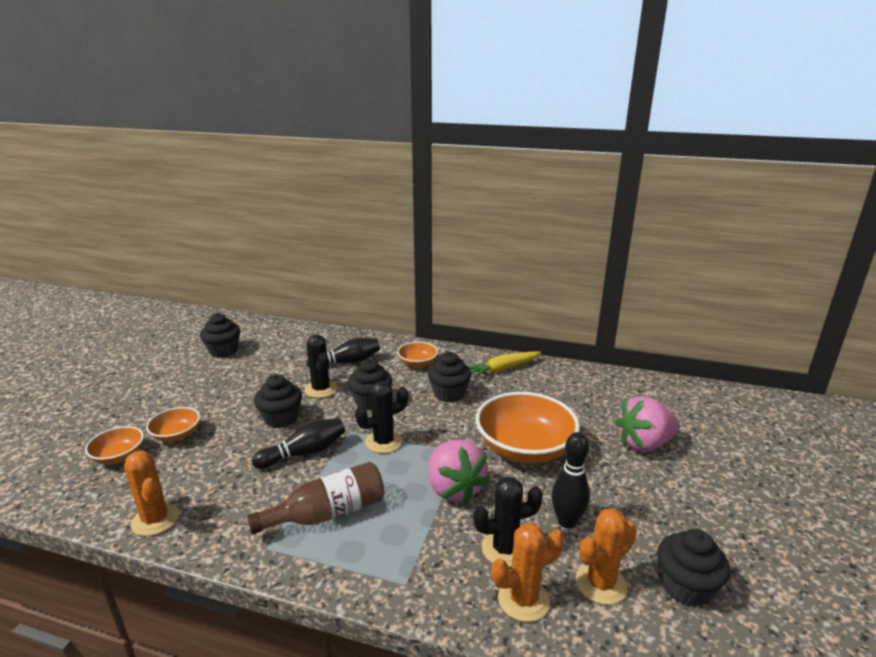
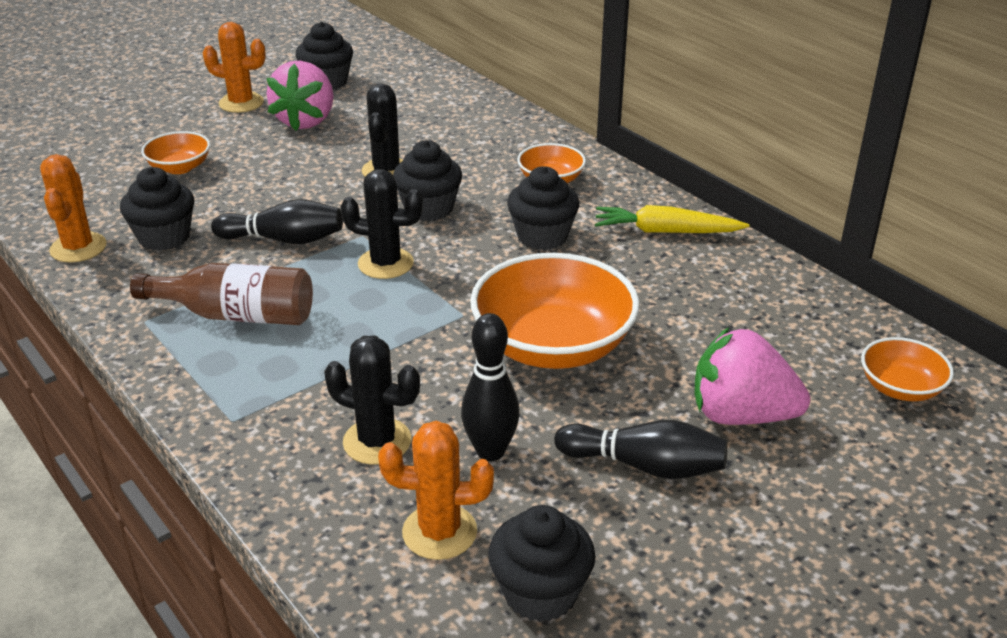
camera: 35 degrees right, 10 degrees up
orange bowl [85,426,144,464] -> orange bowl moved to [861,337,954,402]
black cupcake [254,374,302,428] -> black cupcake moved to [120,167,194,251]
black bowling pin [307,338,380,367] -> black bowling pin moved to [554,420,727,479]
pink strawberry [428,440,489,504] -> pink strawberry moved to [267,61,334,131]
orange cactus [491,523,564,622] -> orange cactus moved to [203,22,266,113]

